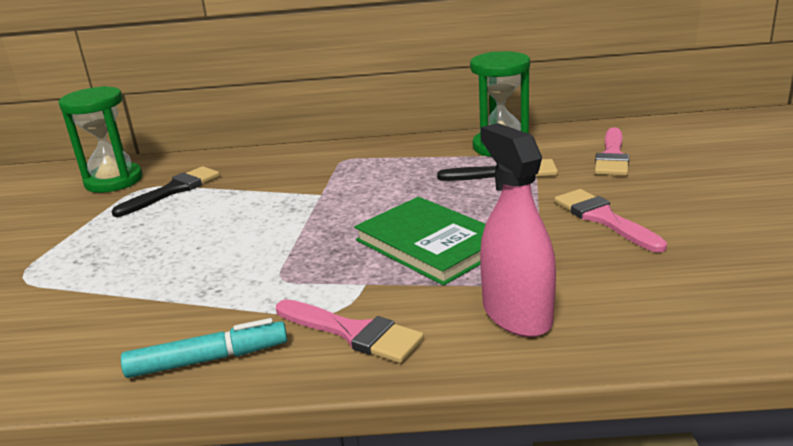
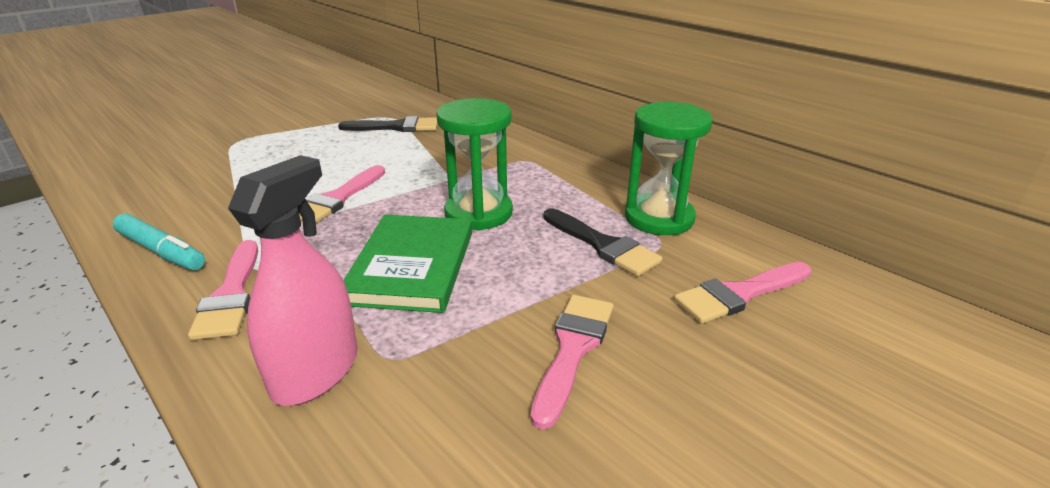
camera: 45 degrees right, 5 degrees up
green hourglass [59,86,143,193] -> green hourglass moved to [436,98,513,231]
none -> pink brush [299,165,385,223]

